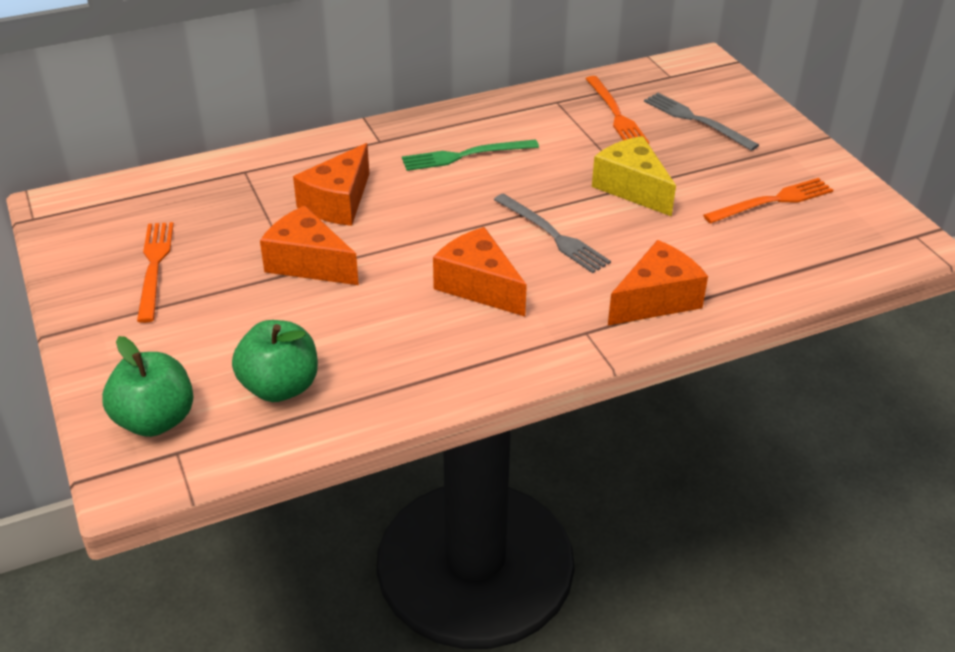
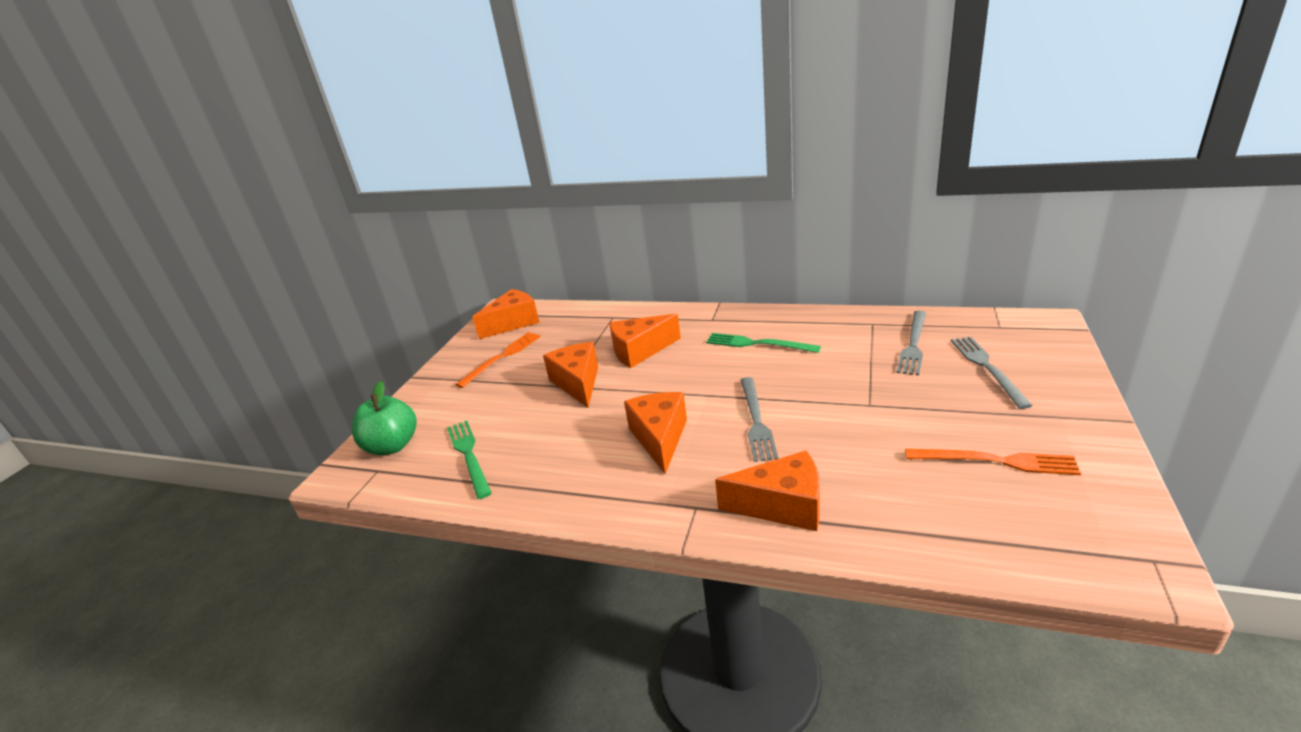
camera: 45 degrees right, 10 degrees down
green apple [232,320,318,402] -> green fork [447,421,492,499]
orange fork [586,76,649,144] -> grey fork [896,311,926,375]
yellow cheese [592,136,676,217] -> none
none -> orange cheese [472,289,540,339]

